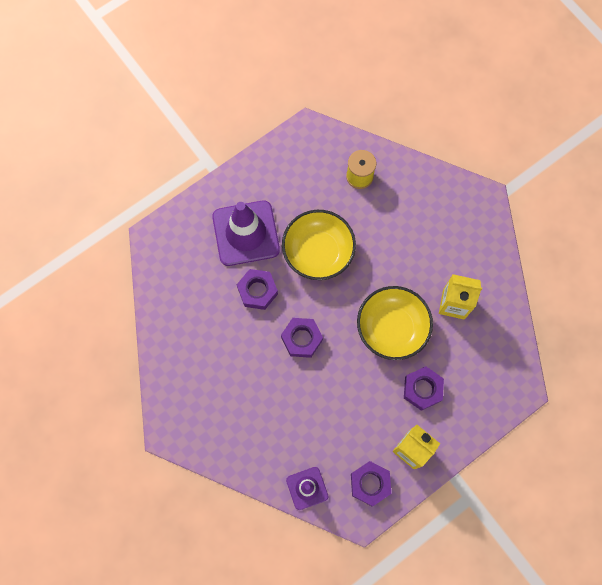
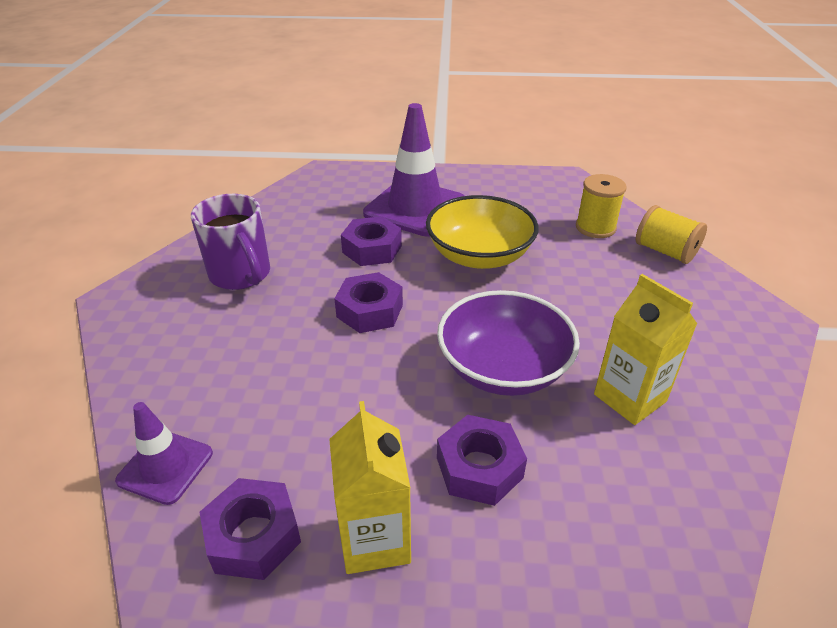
camera: 40 degrees right, 35 degrees down
yellow bowl [357,286,433,360] -> purple bowl [437,290,580,396]
none -> purple mug [191,194,270,290]
none -> yellow spool [636,205,707,264]

